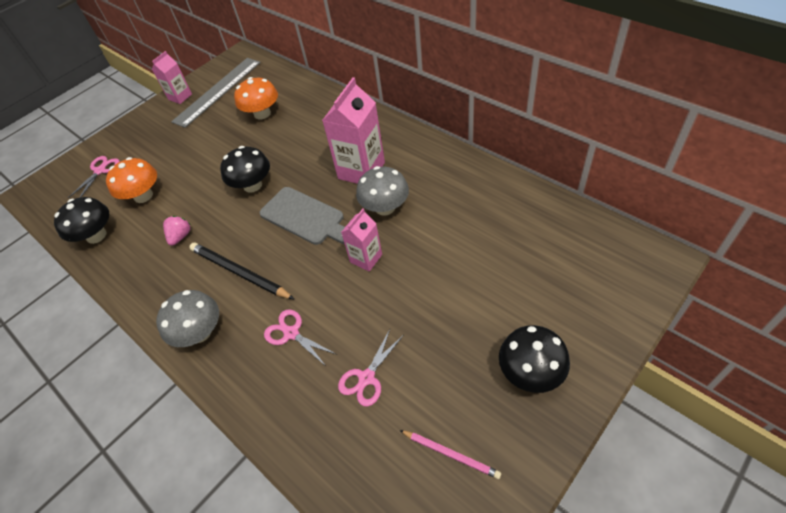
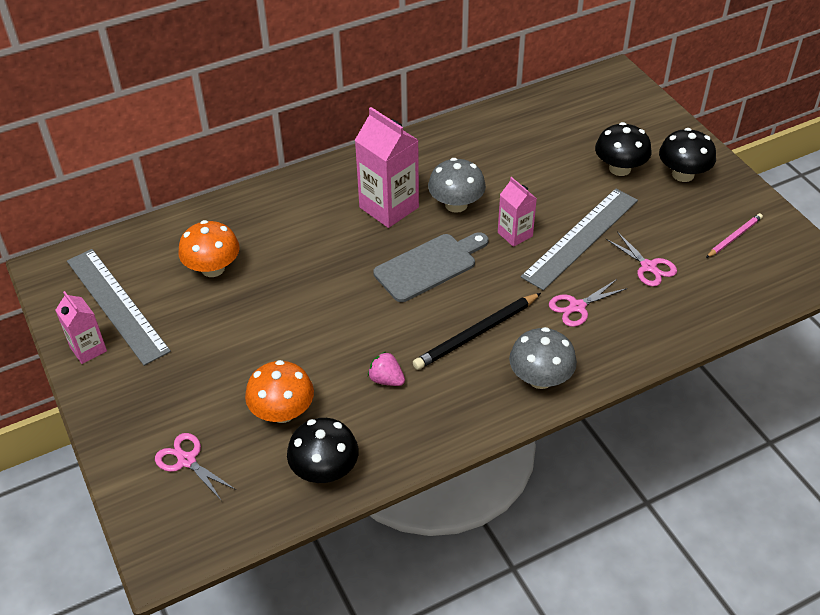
camera: 75 degrees left, 5 degrees down
black mushroom [220,146,270,193] -> black mushroom moved to [595,122,652,176]
none -> grey ruler [521,189,638,291]

